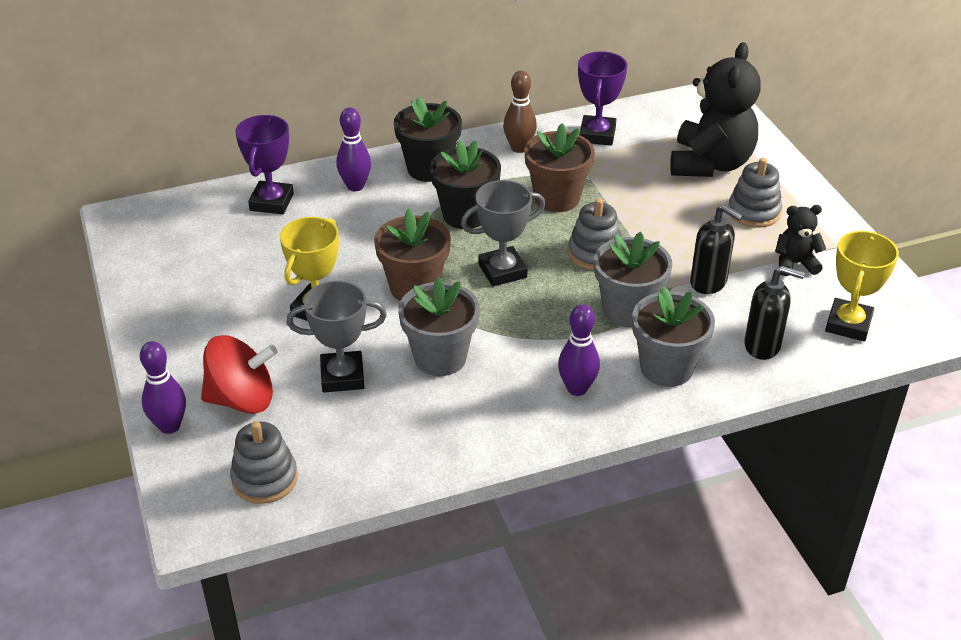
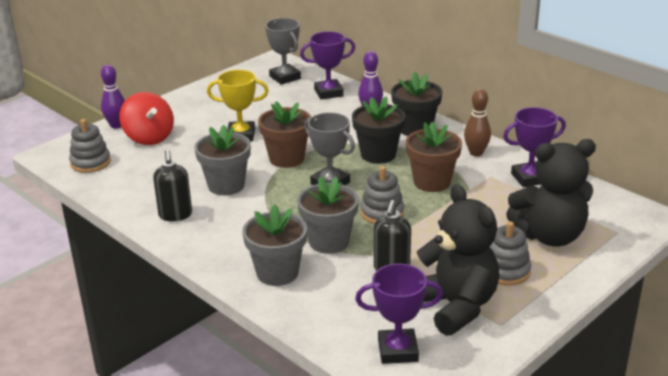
camera: 65 degrees right, 10 degrees down
grey trophy [287,281,387,392] -> grey trophy moved to [265,18,301,85]
purple bowling pin [558,304,600,396] -> none
black soap dispenser [744,266,805,360] -> black soap dispenser moved to [153,150,192,221]
black teddy bear [775,205,826,276] -> black teddy bear [417,184,499,336], size x2.05
yellow trophy [825,231,899,342] -> purple trophy [355,264,443,364]

